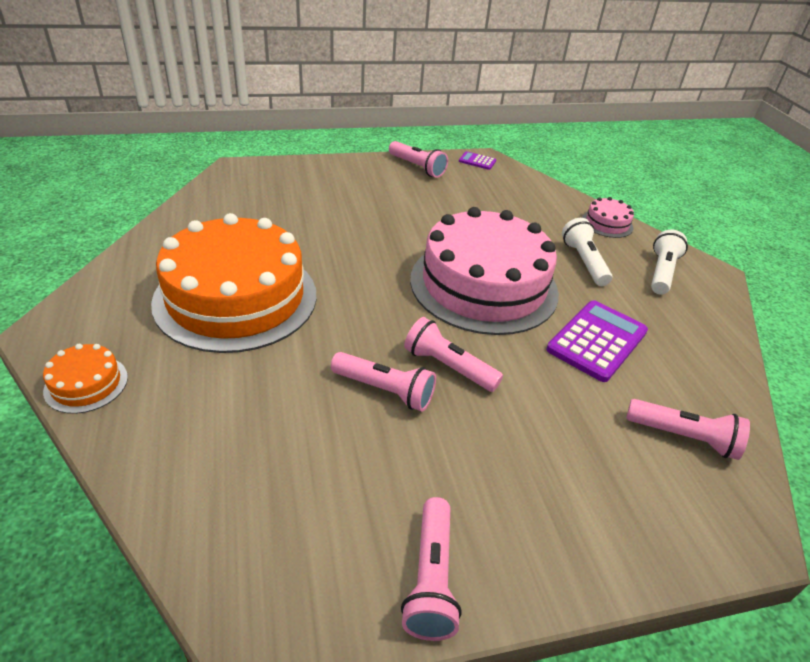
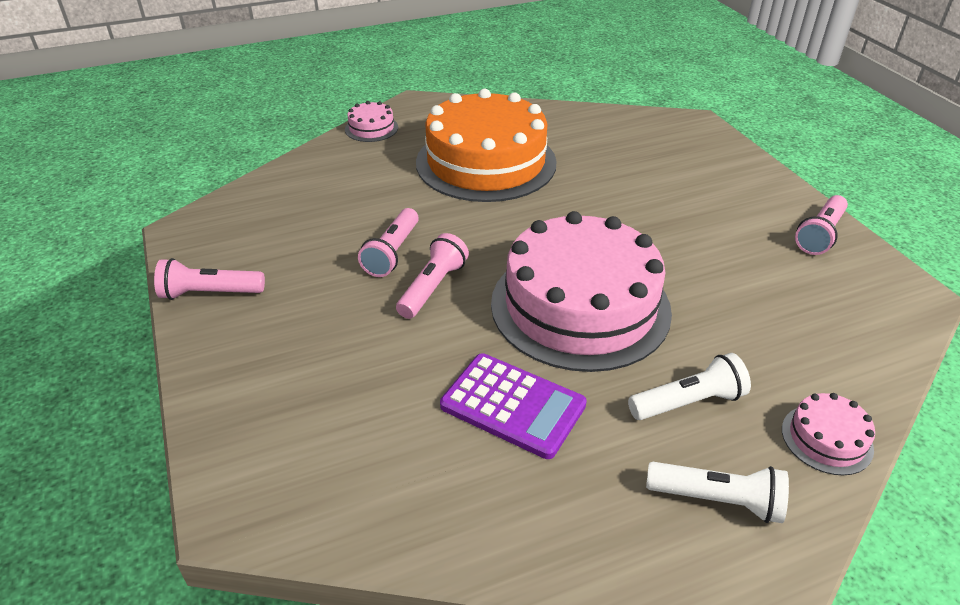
camera: 85 degrees right, 0 degrees up
orange cake [43,344,128,414] -> pink cake [345,101,398,142]
purple calculator [459,151,496,170] -> none
pink flashlight [626,399,750,460] -> none

